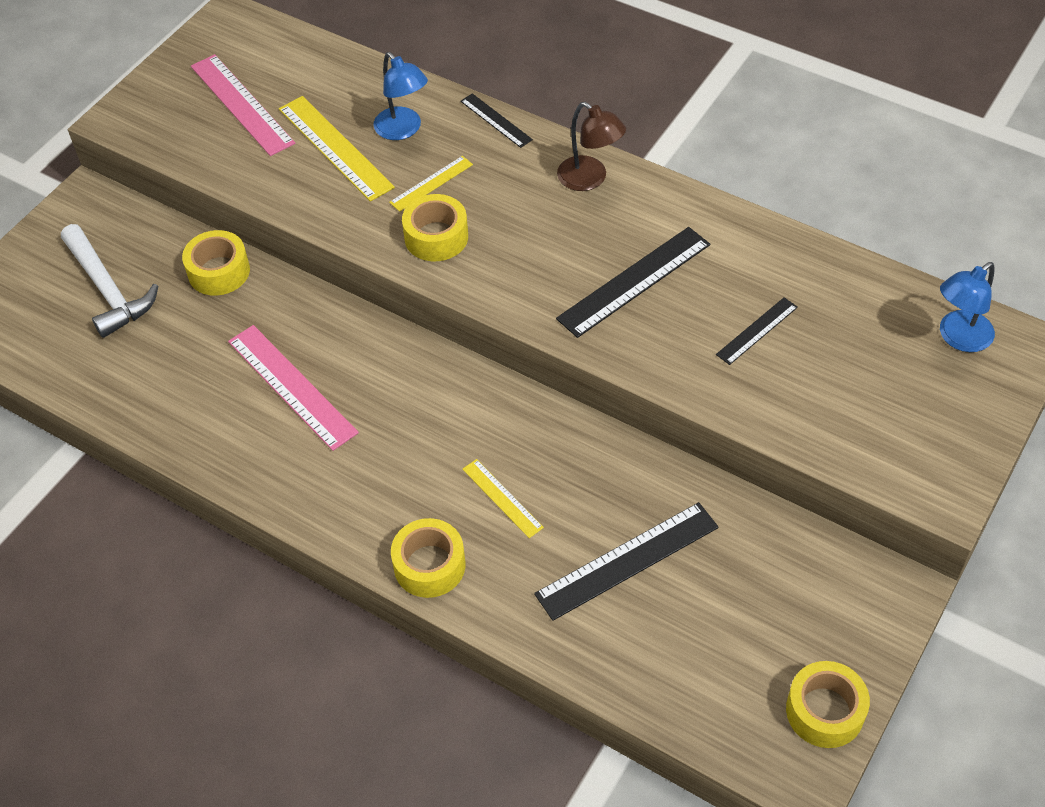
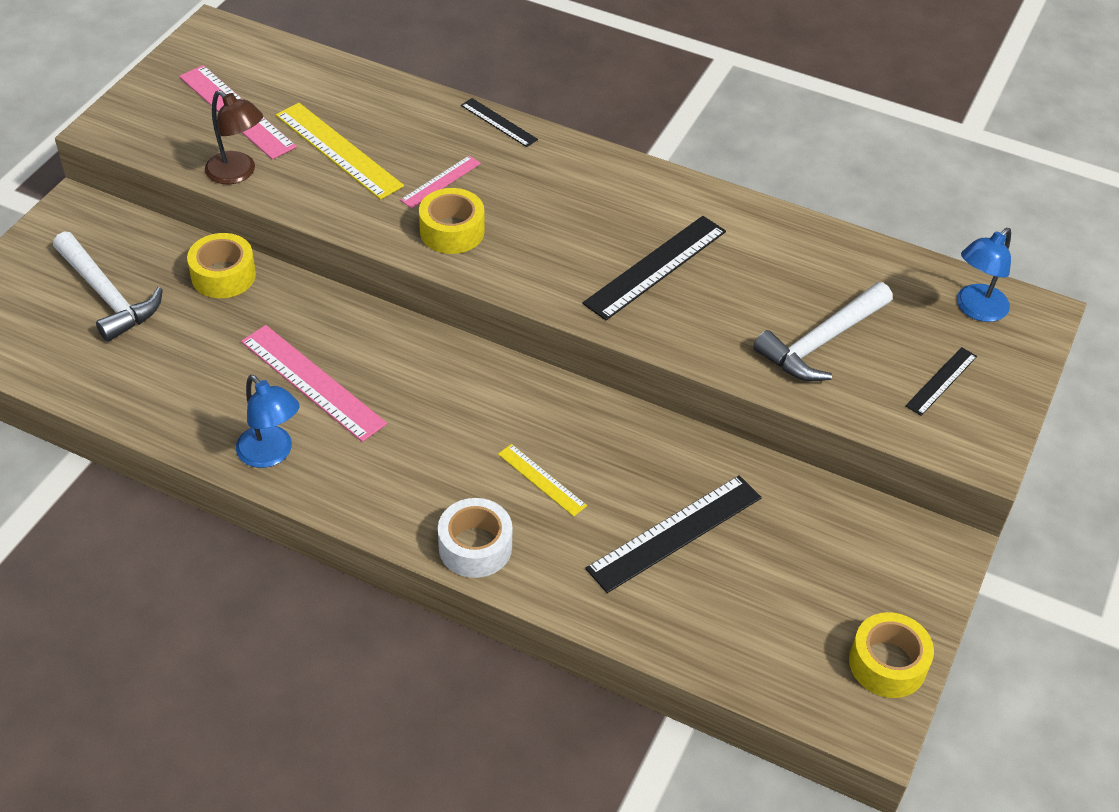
camera: 10 degrees left, 5 degrees down
blue lamp [373,52,428,140] -> blue lamp moved to [236,375,299,468]
yellow ruler [389,156,473,212] -> pink ruler [400,155,481,208]
yellow tape [391,518,465,598] -> white tape [438,498,512,578]
brown lamp [557,102,626,191] -> brown lamp moved to [205,90,263,184]
black ruler [716,297,798,365] -> black ruler moved to [905,347,977,416]
none -> white hammer [753,282,893,381]

